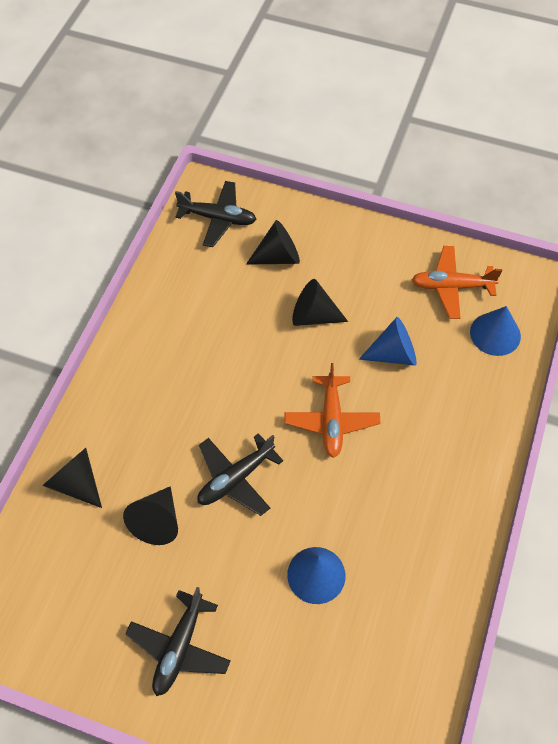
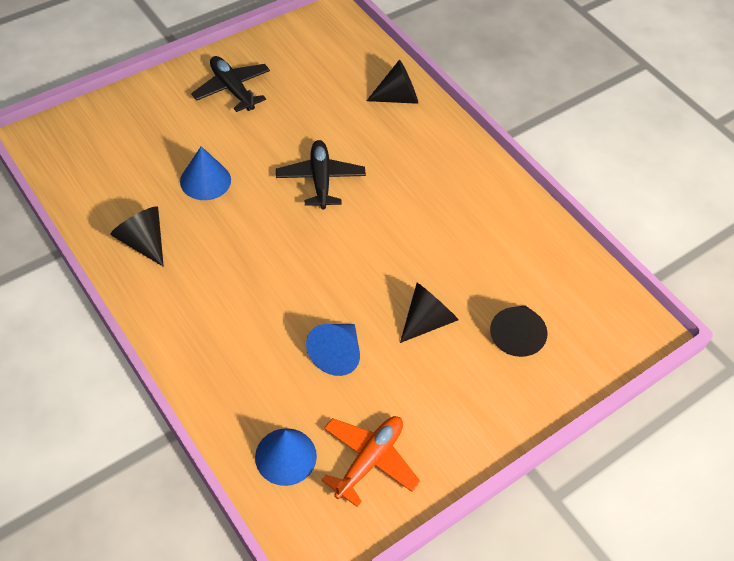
camera: 120 degrees right, 5 degrees down
black cone [123,486,178,545] -> black cone moved to [110,206,164,267]
black plane [175,181,257,247] -> none
orange plane [284,363,381,458] -> none

